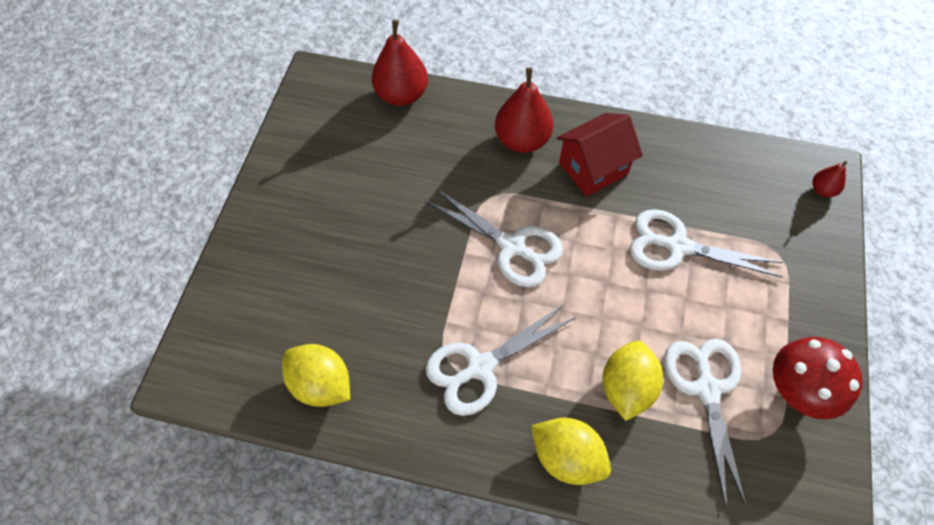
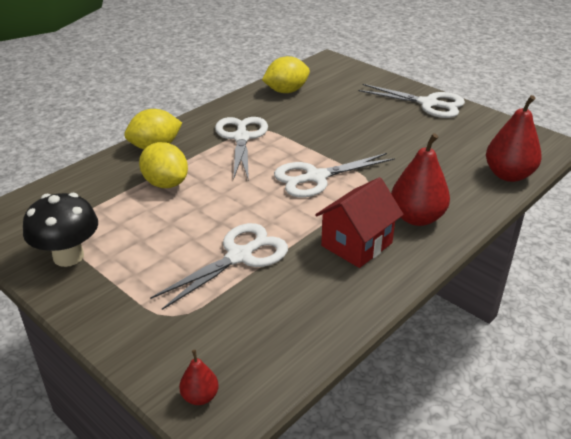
camera: 120 degrees right, 25 degrees down
red house [557,113,643,197] -> red house turned 45 degrees clockwise [315,177,404,268]
white scissors [664,339,746,507] -> white scissors moved to [358,84,465,118]
red mushroom [773,337,863,419] -> black mushroom [23,193,98,267]

